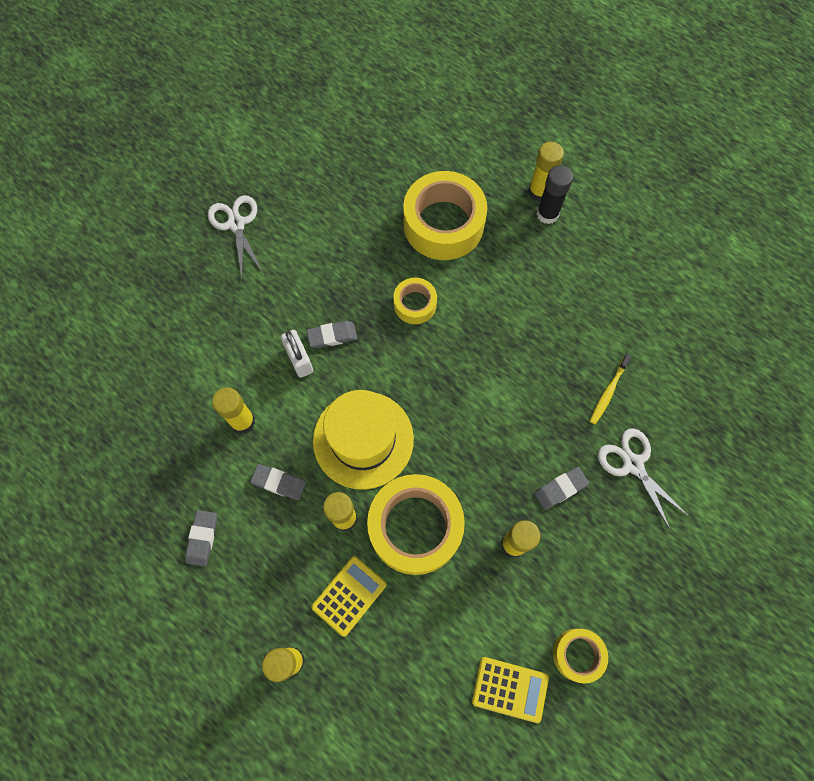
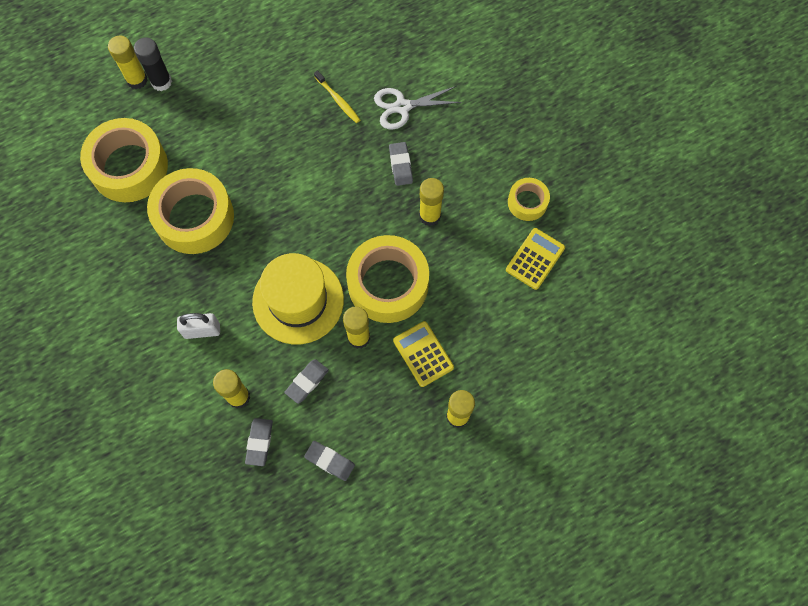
camera: 70 degrees left, 0 degrees up
white scissors [208,195,263,278] -> none
grey eraser [307,321,357,348] -> grey eraser moved to [245,418,273,466]
yellow tape [393,278,437,324] -> yellow tape [147,168,234,254], size x1.95

